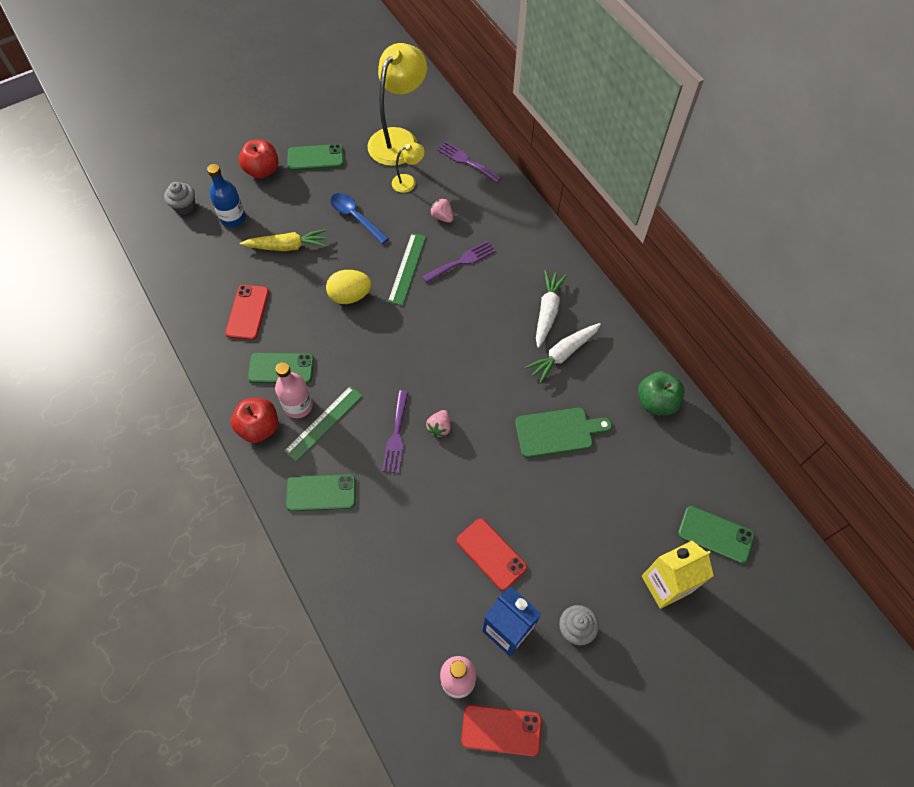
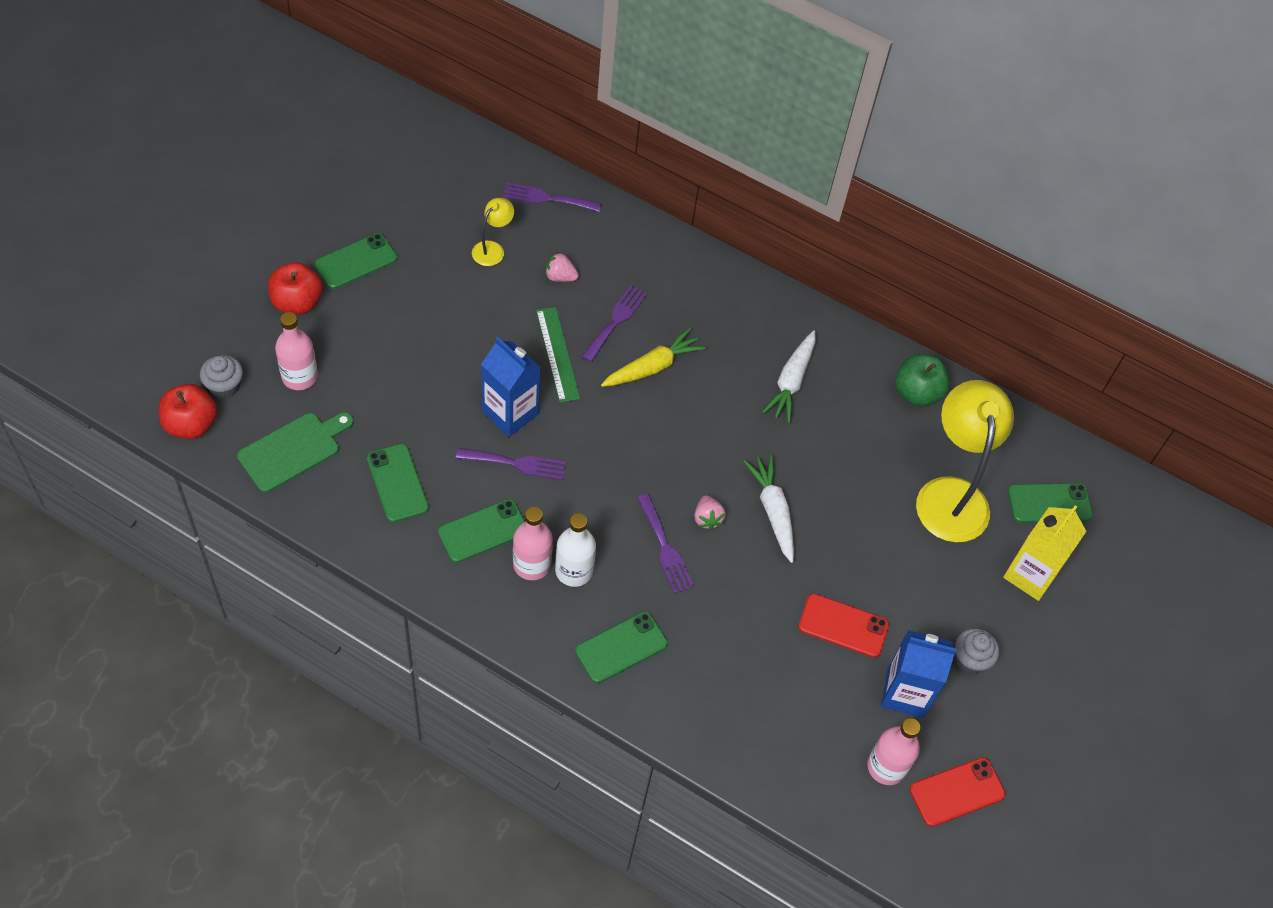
camera: 35 degrees left, 5 degrees down
blue bottle [207,164,246,227] -> pink bottle [275,312,318,390]
red phone [225,285,269,340] -> green phone [367,444,429,522]
red apple [231,398,278,443] -> red apple moved to [159,384,217,439]
yellow carrot [240,229,327,251] -> yellow carrot moved to [601,328,706,387]
green ruler [284,386,363,462] -> white bottle [555,513,596,587]
yellow egg [326,270,372,304] -> blue carton [481,337,541,437]
blue spoon [330,193,389,244] -> none
yellow lamp [368,43,427,166] -> yellow lamp moved to [916,380,1014,542]
green cutting board [515,408,612,458] -> green cutting board moved to [237,412,354,493]
white carrot [536,270,567,348] -> white carrot moved to [743,455,794,563]
none -> purple fork [456,448,566,480]

